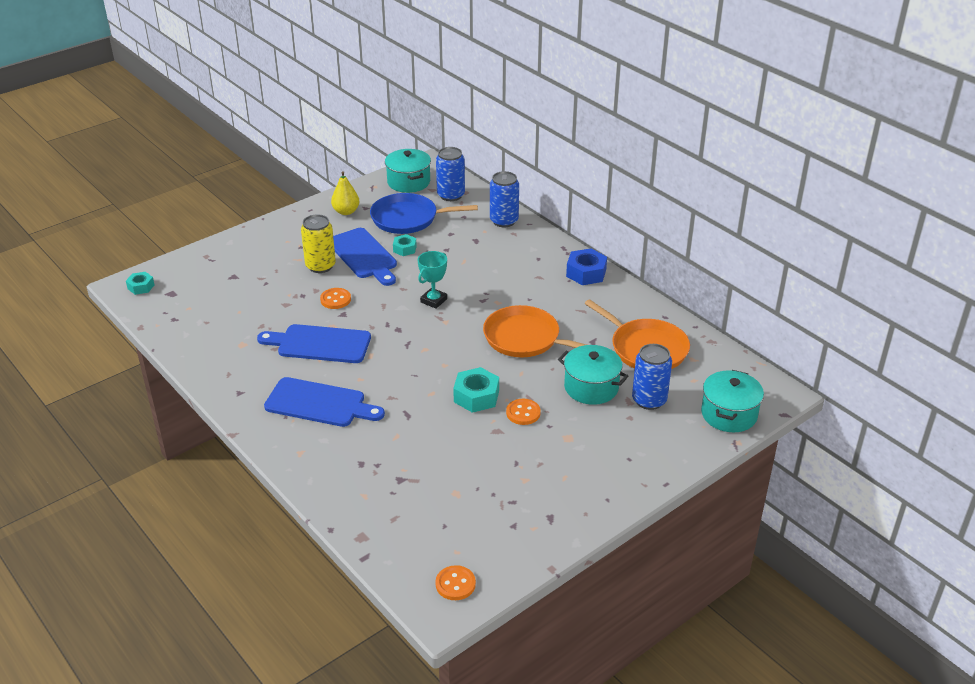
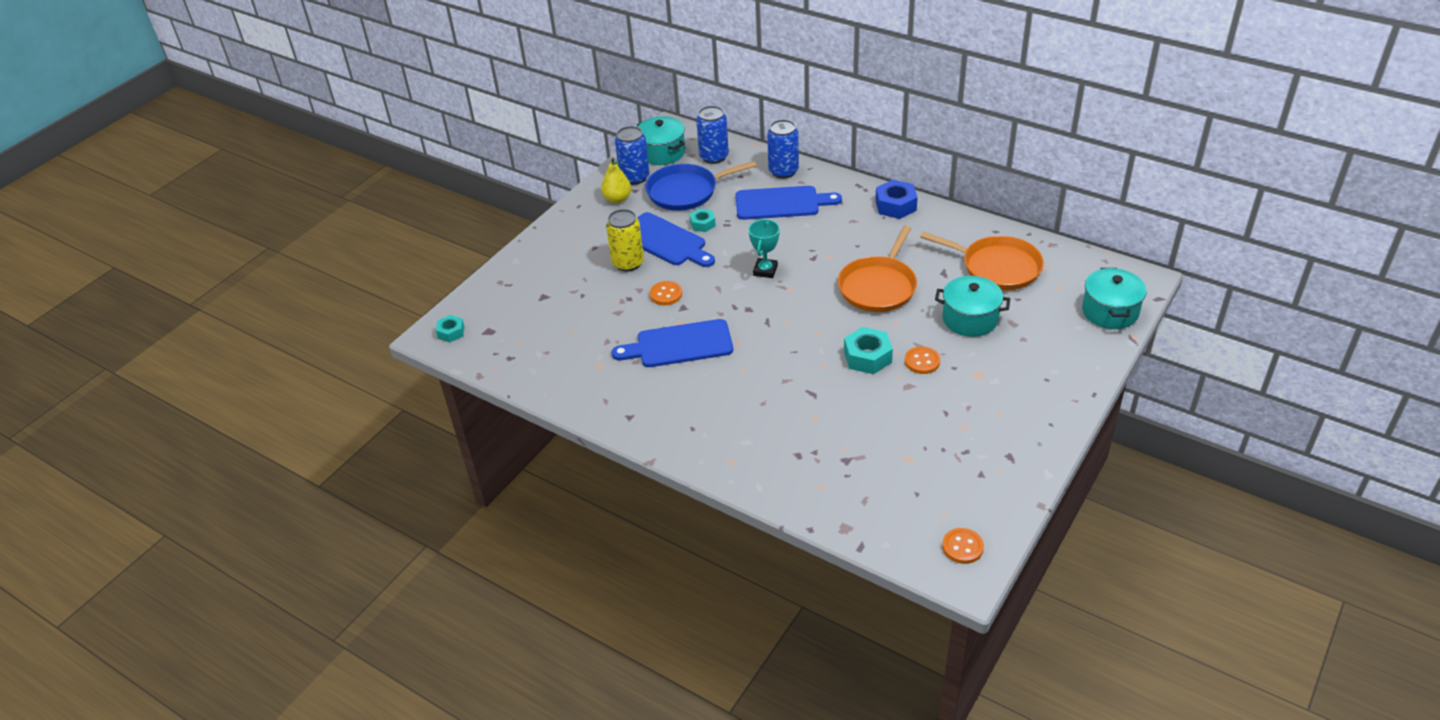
camera: 15 degrees left, 5 degrees up
blue cutting board [264,377,385,427] -> blue cutting board moved to [736,186,842,220]
orange pan [483,305,586,357] -> orange pan turned 75 degrees counterclockwise [838,226,917,312]
blue can [632,344,672,410] -> blue can moved to [615,126,649,185]

